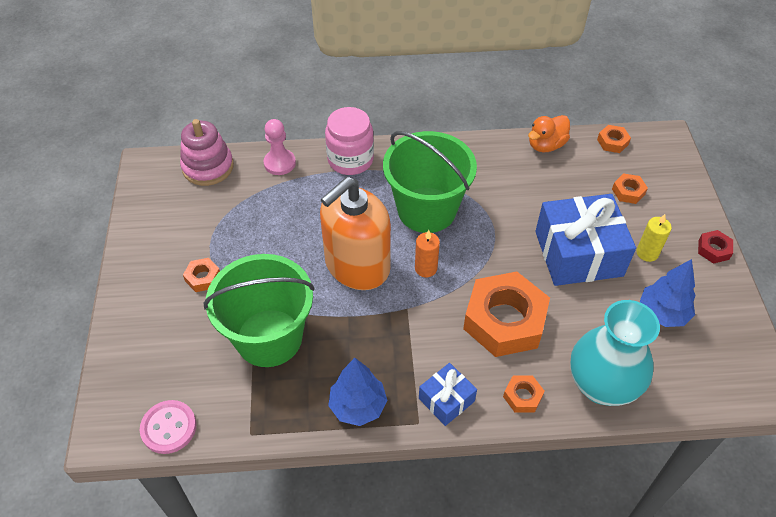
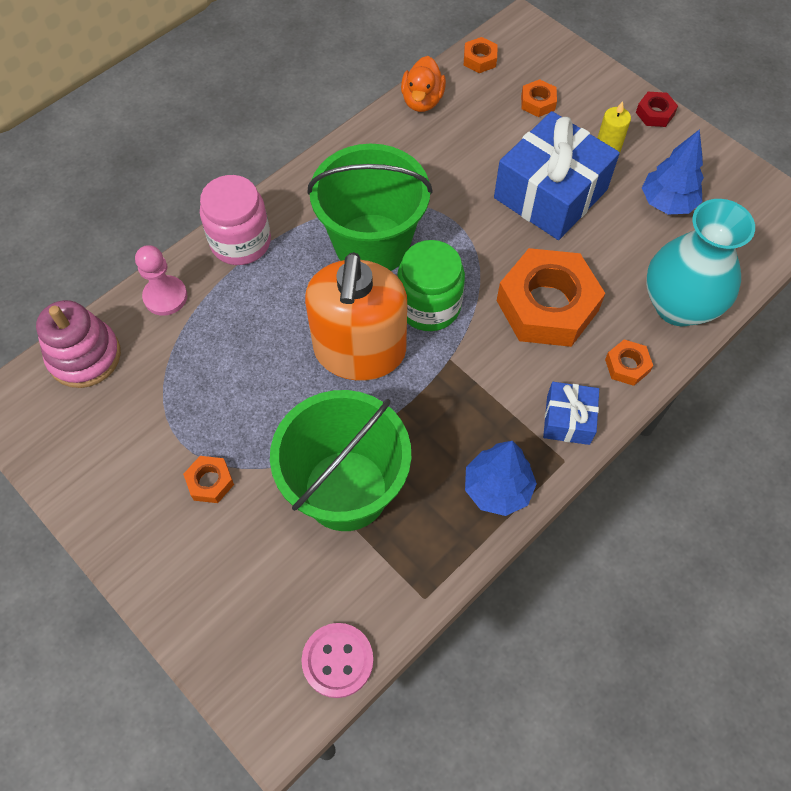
camera: 40 degrees left, 10 degrees up
orange candle [415,230,440,277] -> green jar [397,240,465,331]

